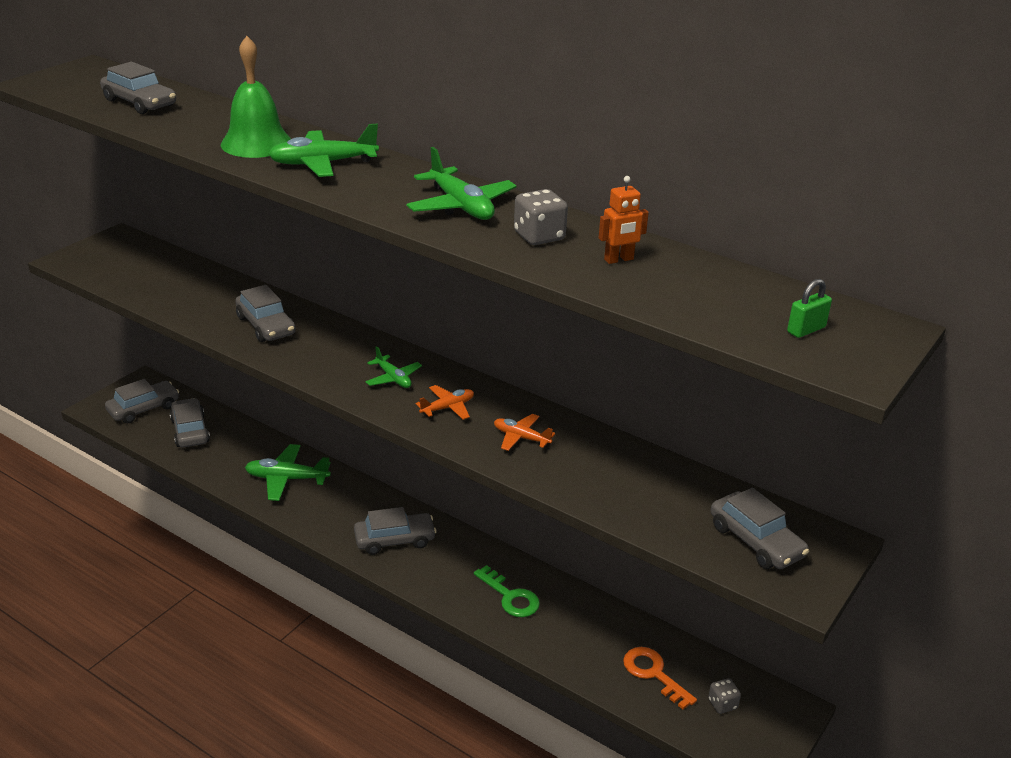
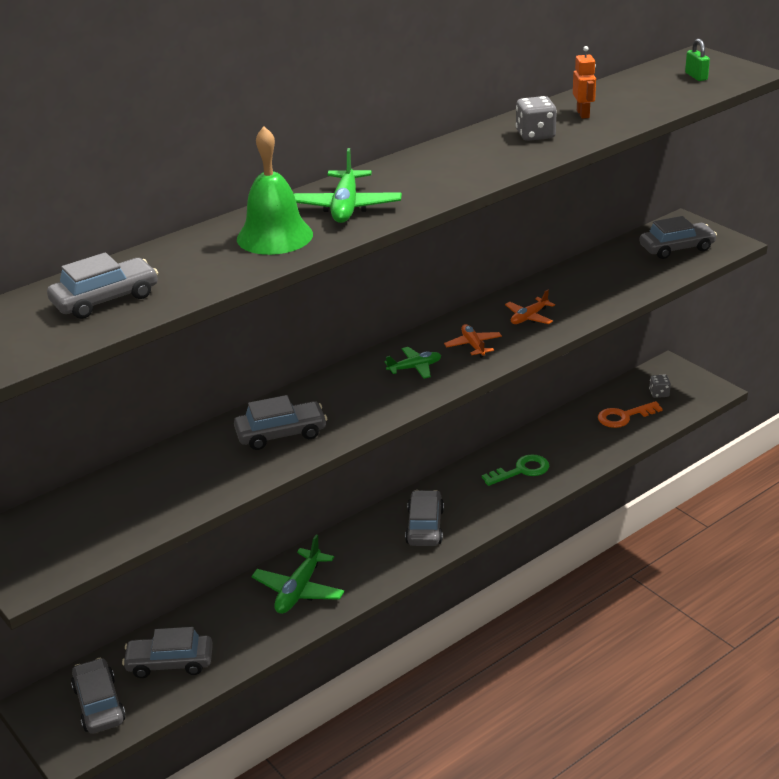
camera: 70 degrees left, 0 degrees up
green plane [406,147,517,220] -> none

